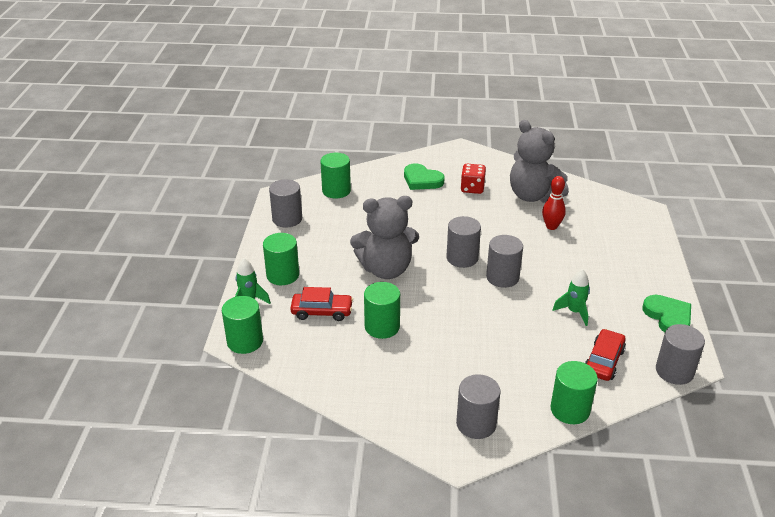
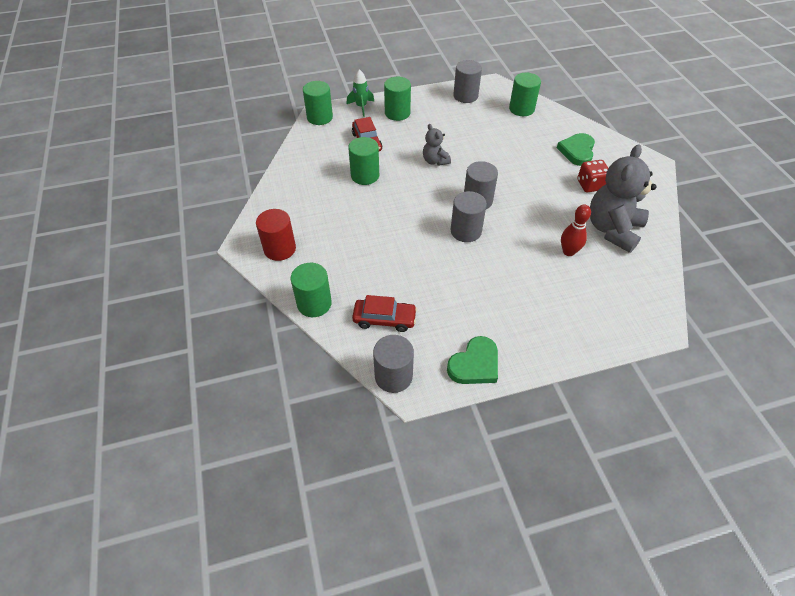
camera: 70 degrees right, 15 degrees up
grey teddy bear [350,196,419,279] -> grey teddy bear [423,124,451,166], size x0.51
grey cylinder [456,374,501,439] -> red cylinder [256,209,296,261]
green rocket [552,269,590,326] -> none

